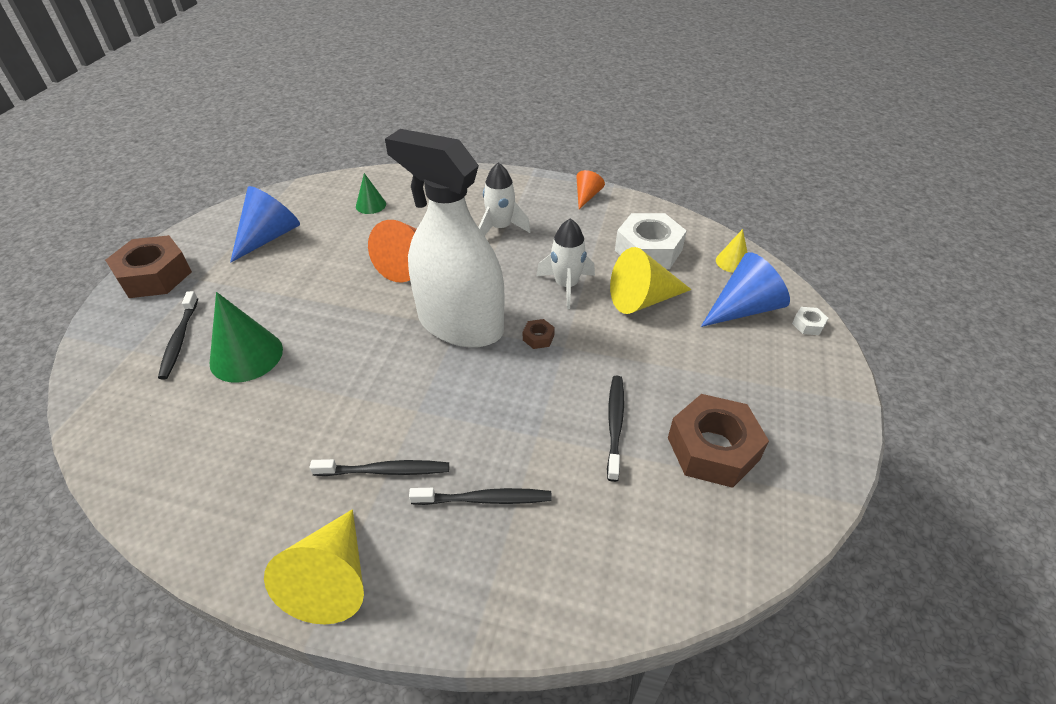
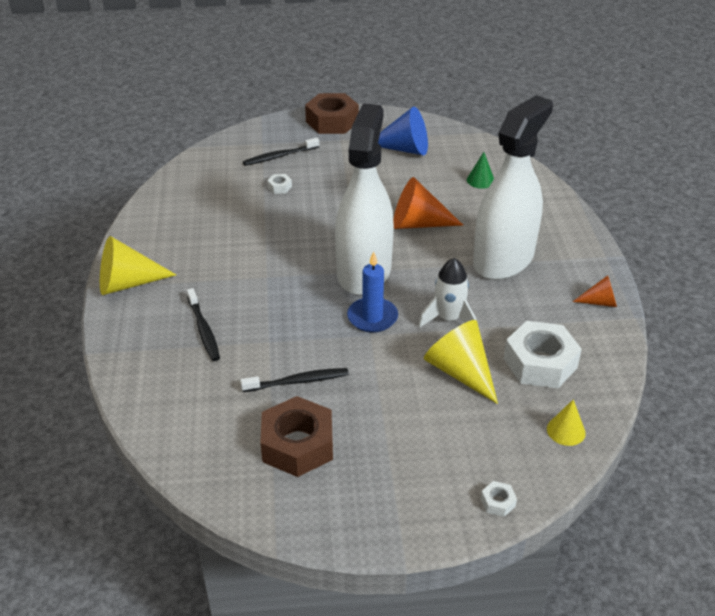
camera: 70 degrees right, 5 degrees down
green cone [210,292,283,383] -> white nut [267,174,292,194]
black toothbrush [310,459,449,476] -> none
white rocket [478,163,531,236] -> white spray bottle [473,95,553,280]
brown nut [523,319,555,349] -> blue candle [347,251,398,333]
blue cone [701,252,790,327] -> none

